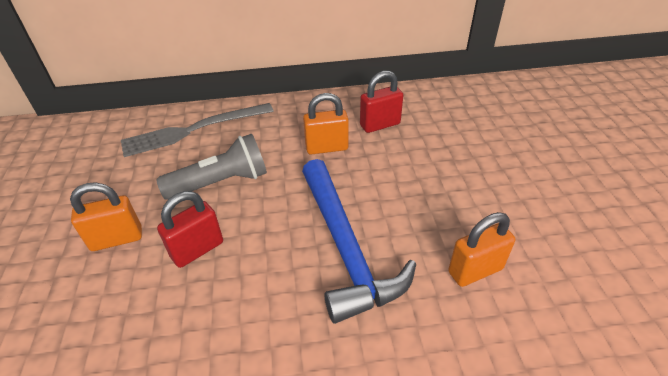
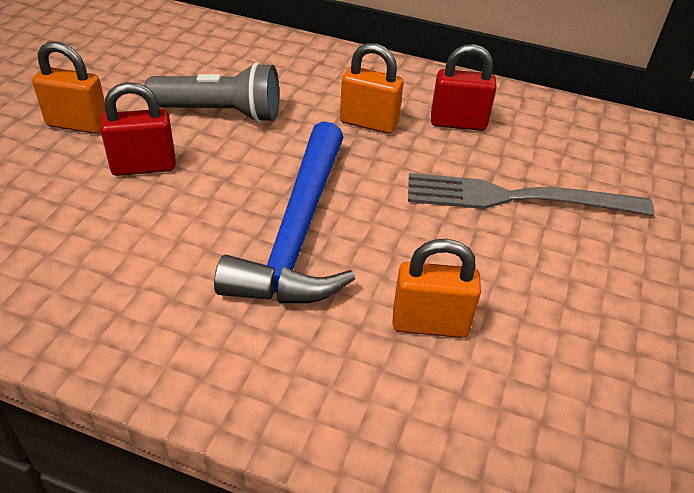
camera: 25 degrees right, 0 degrees up
grey fork [121,103,274,157] -> grey fork moved to [408,173,655,216]

